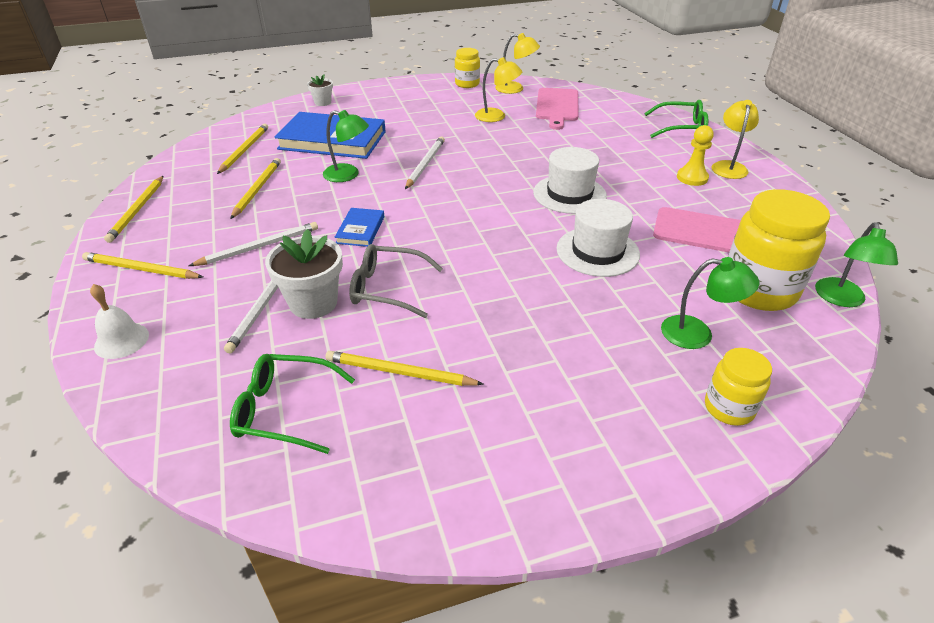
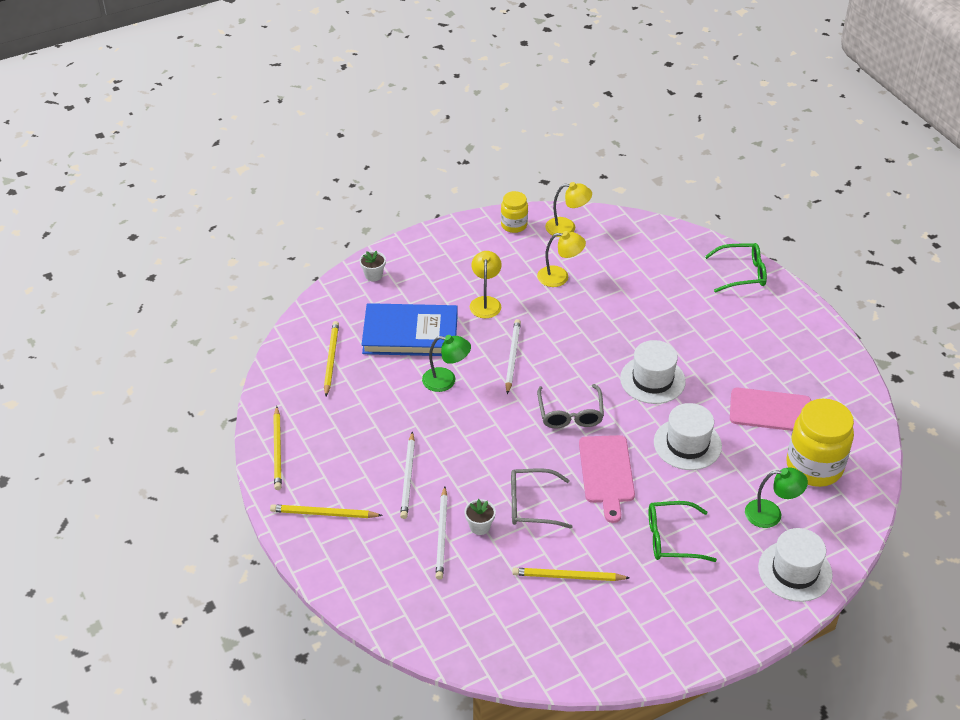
camera: 10 degrees left, 5 degrees up
white bell [90,284,149,359] -> none
white pencil [189,222,318,266] -> white pencil turned 135 degrees clockwise [400,431,415,519]
yellow pencil [230,158,281,219] -> none
green glasses [230,354,355,454] -> green glasses moved to [649,501,717,562]
white flower pot [265,229,343,319] -> white flower pot [465,499,496,535], size x0.55
blue book [334,208,384,247] -> none
pink cutting board [536,88,578,130] -> pink cutting board moved to [579,435,635,523]
yellow pawn [677,125,714,186] -> none
yellow jar [705,348,772,426] -> white hat [758,528,833,602]
yellow lamp [712,100,759,179] -> yellow lamp moved to [470,251,502,318]
green lamp [815,222,898,307] -> none
none -> grey glasses [537,384,604,428]

